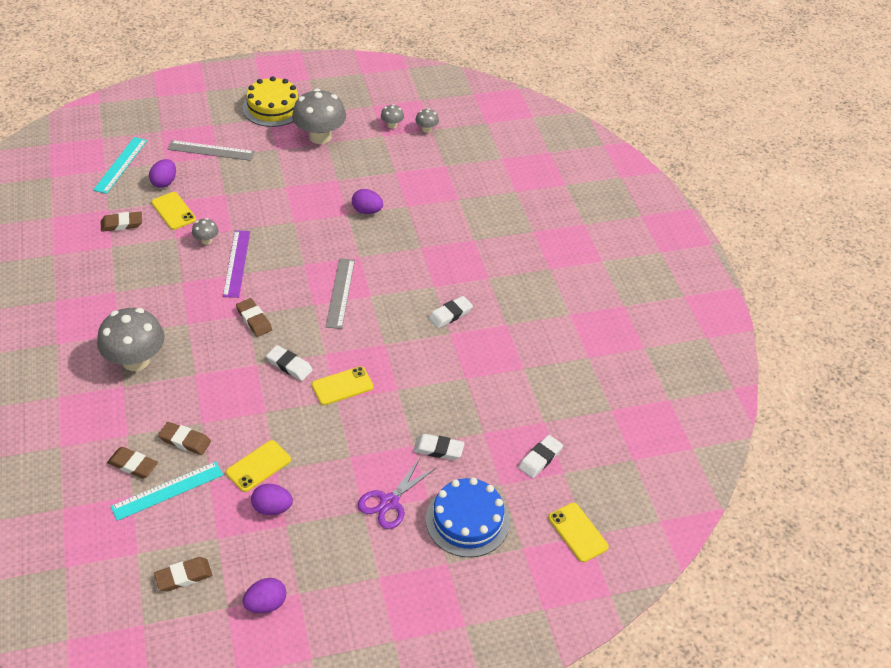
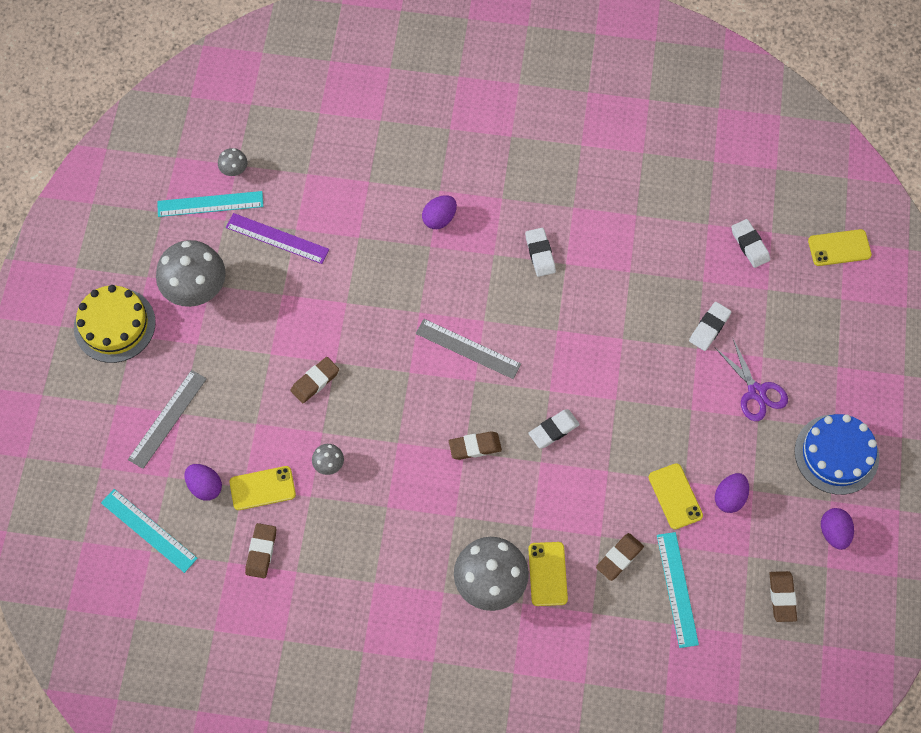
camera: 65 degrees left, 20 degrees up
brown eraser [107,447,158,479] -> brown eraser moved to [291,357,339,403]
purple ruler [223,230,250,298] -> purple ruler moved to [226,213,329,264]
yellow phone [312,366,374,405] -> yellow phone moved to [528,542,568,606]
purple egg [352,189,383,214] -> purple egg moved to [422,195,457,229]
grey mushroom [381,104,404,129] -> turquoise ruler [157,191,263,217]
blue cake [426,477,510,557] -> blue cake moved to [795,414,879,495]

